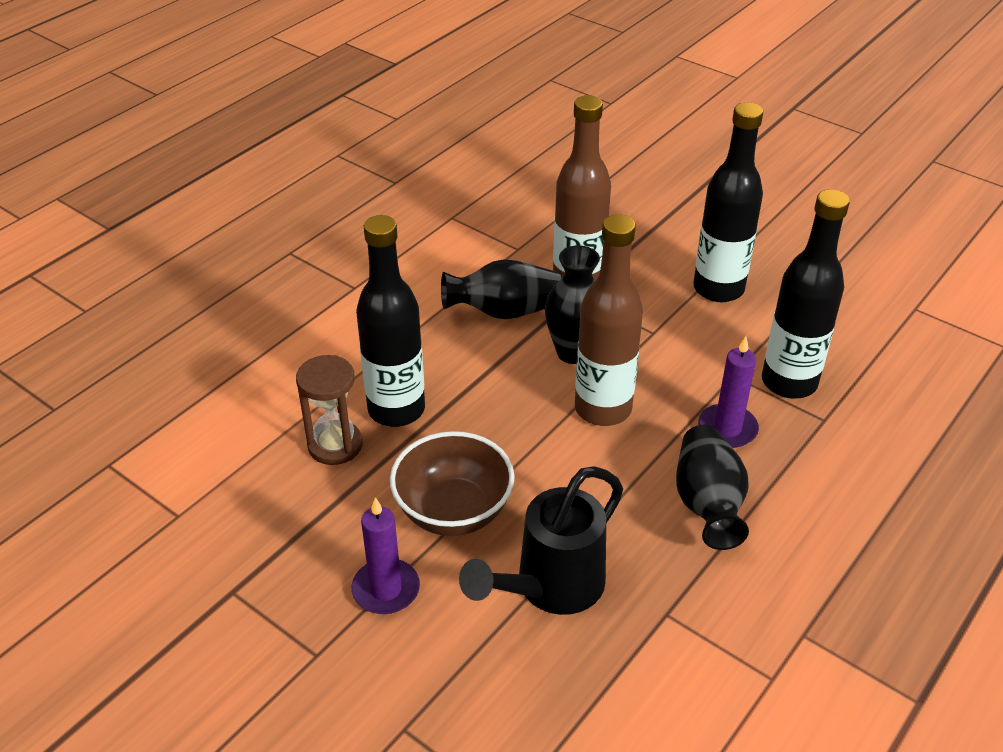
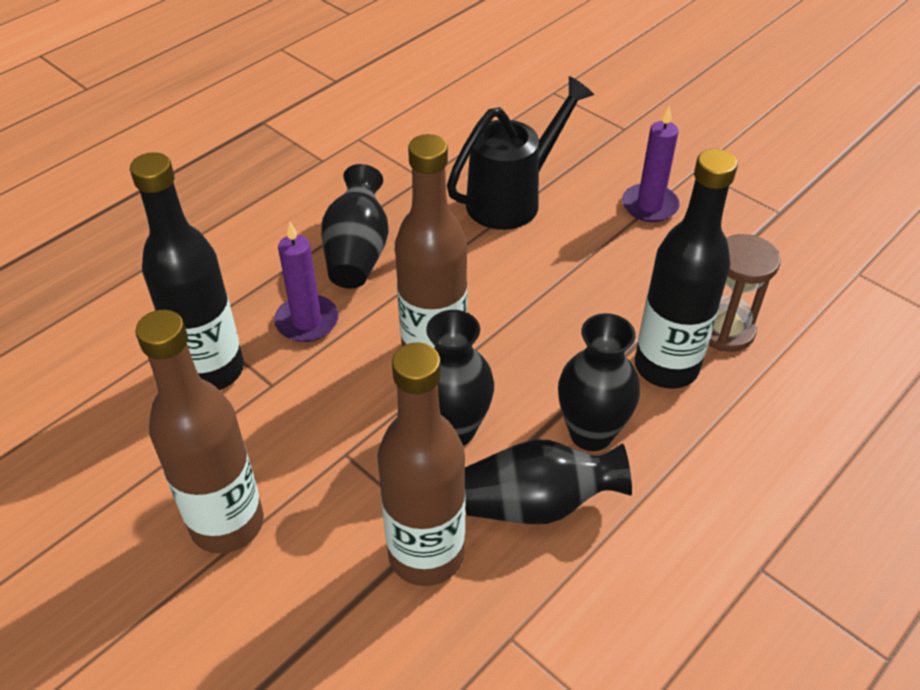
camera: 175 degrees left, 5 degrees up
brown bowl [390,431,515,536] -> none
black bottle [693,102,763,302] -> brown bottle [135,310,264,554]
none -> black vase [558,313,640,451]

